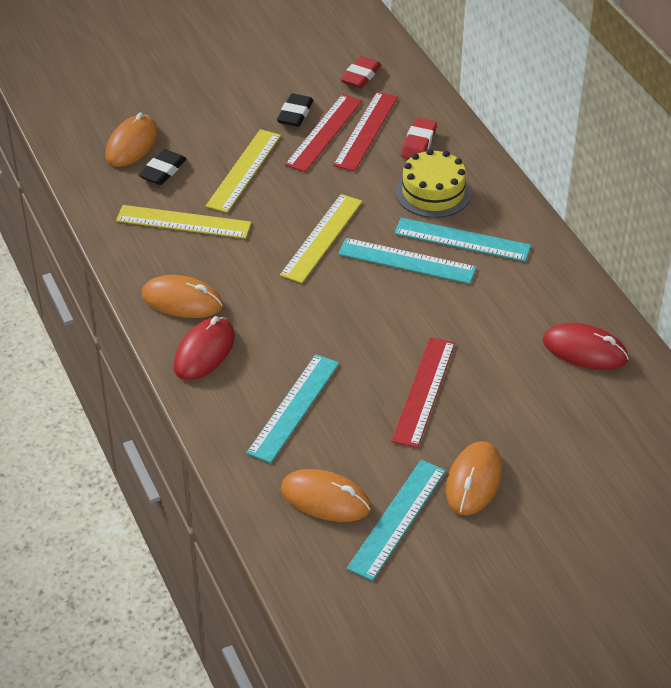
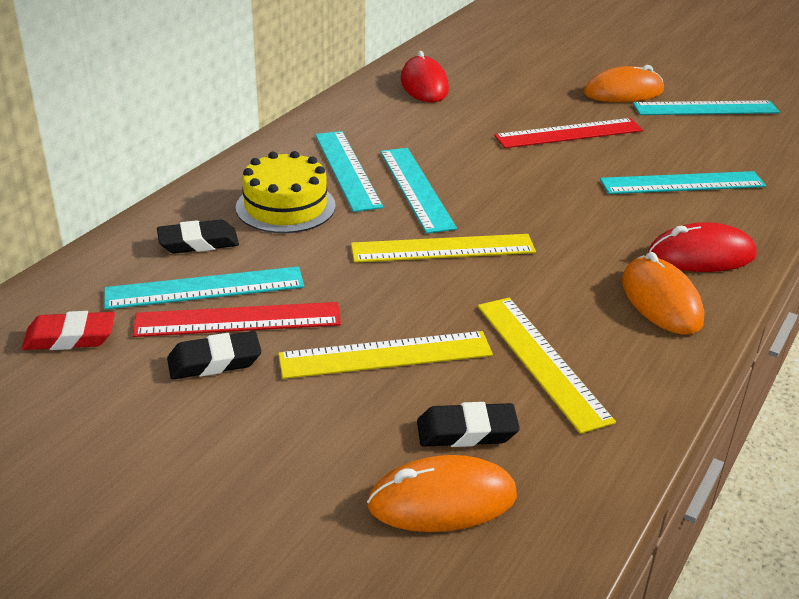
camera: 125 degrees left, 10 degrees down
orange mouse [281,469,371,522] -> none
red ruler [333,92,398,171] -> turquoise ruler [104,266,304,310]
red eraser [401,118,437,159] -> black eraser [157,219,239,253]

